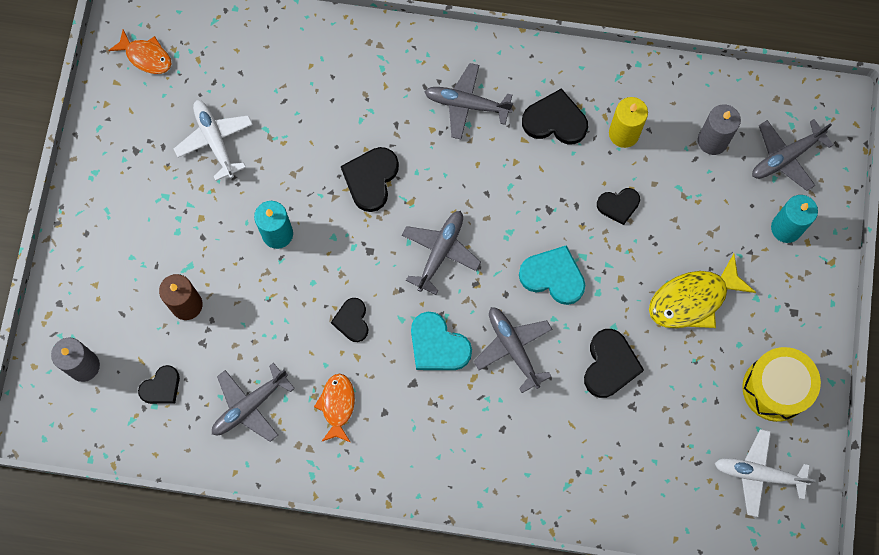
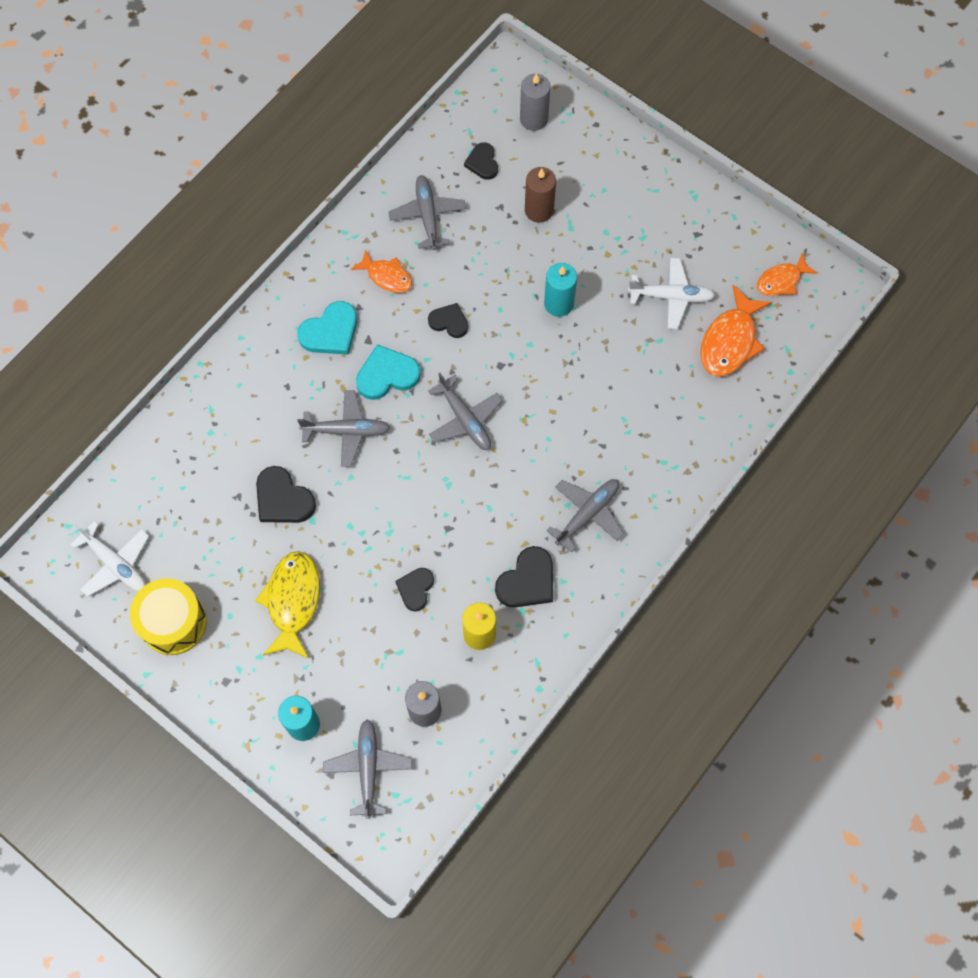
camera: 120 degrees right, 5 degrees down
black heart [341,147,399,212] -> none
turquoise heart [519,245,585,305] -> turquoise heart moved to [297,301,357,355]
white plane [714,429,816,517] -> white plane turned 90 degrees clockwise [70,521,149,597]
none -> orange fish [700,285,772,377]

